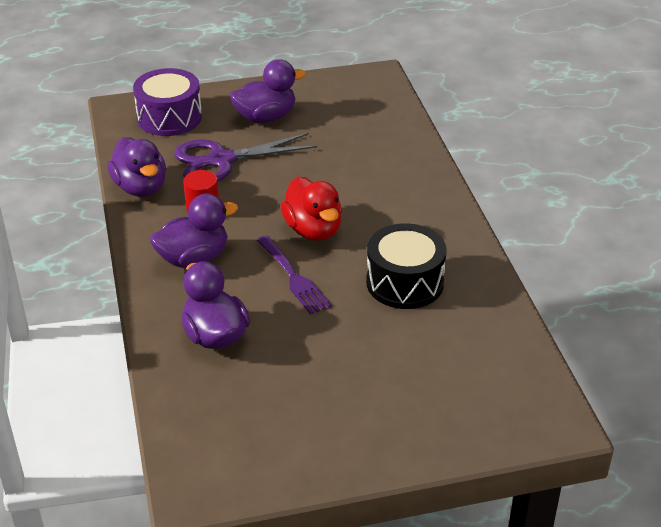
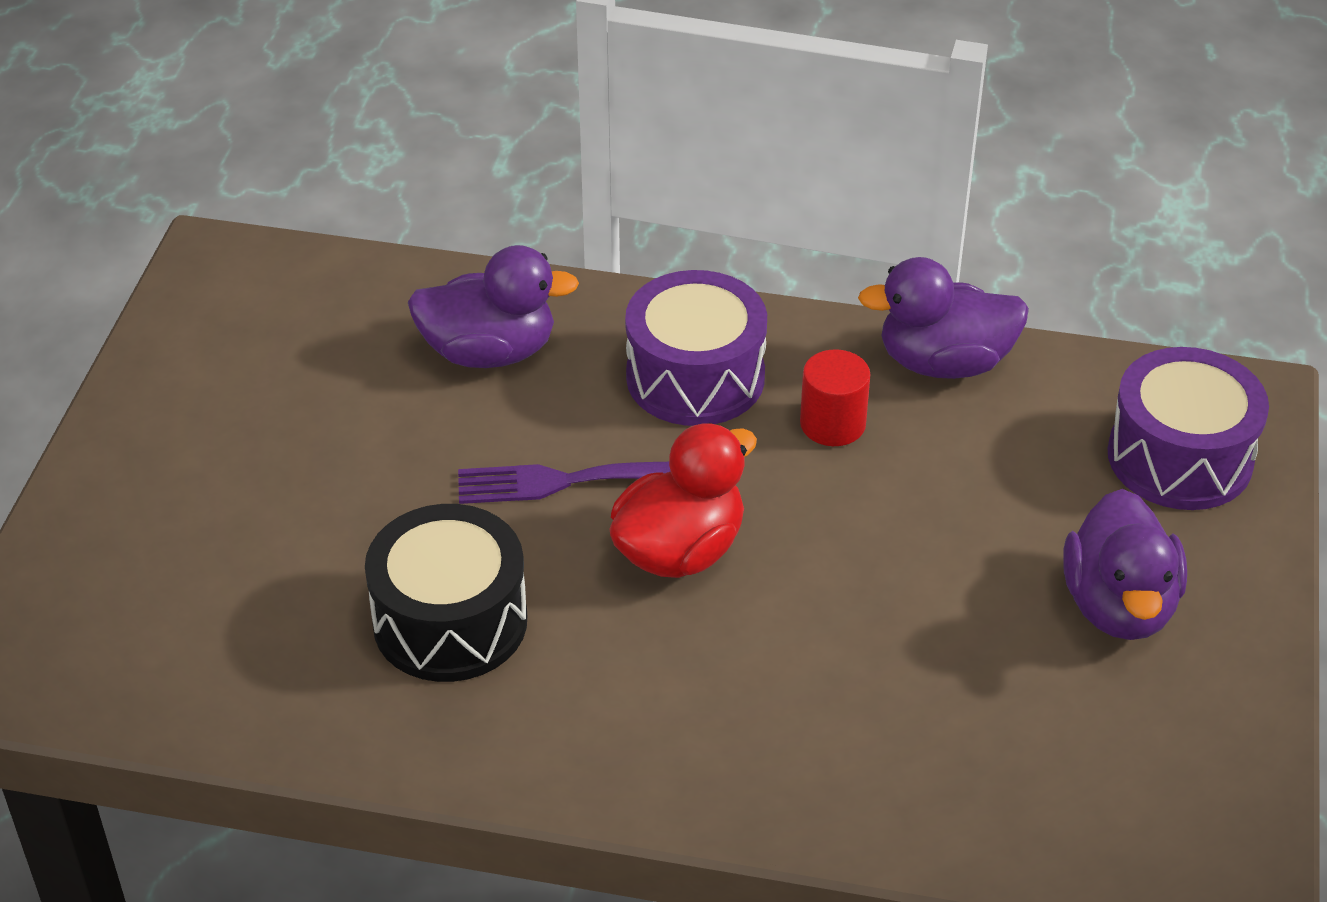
camera: 115 degrees right, 5 degrees up
purple duck [150,194,238,268] -> purple drum [625,270,767,426]
purple scissors [174,133,317,181] -> none
red duck [280,177,342,241] -> red duck turned 135 degrees clockwise [610,423,757,578]

